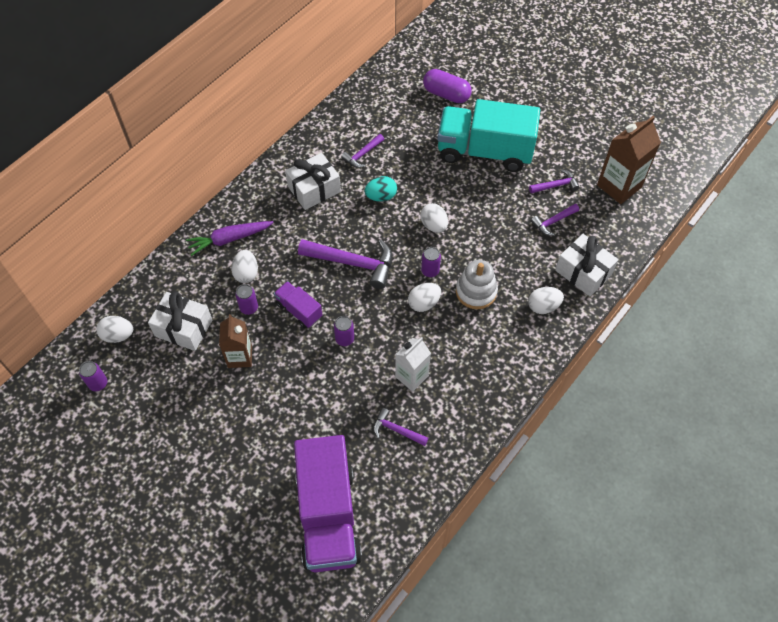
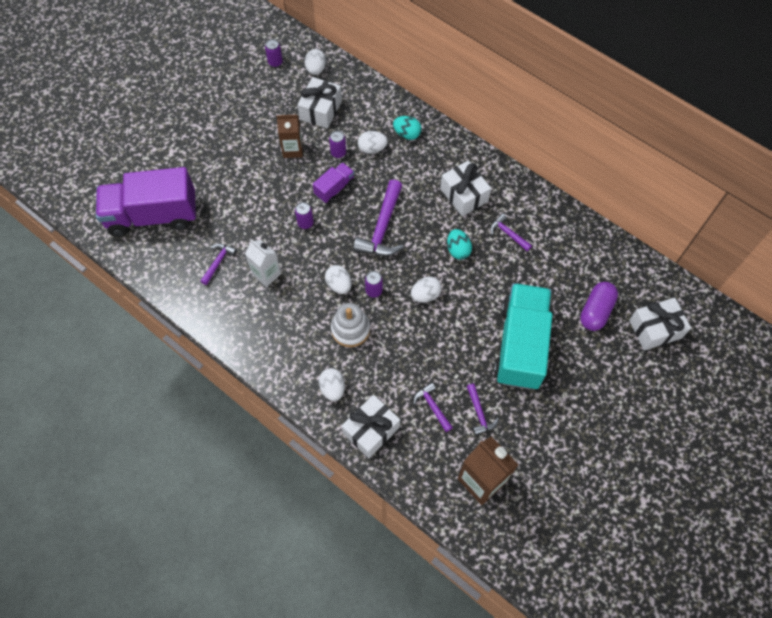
camera: 90 degrees right, 5 degrees up
purple carrot [186,221,274,256] -> turquoise egg [393,116,422,140]
none -> white gift [629,298,691,351]

